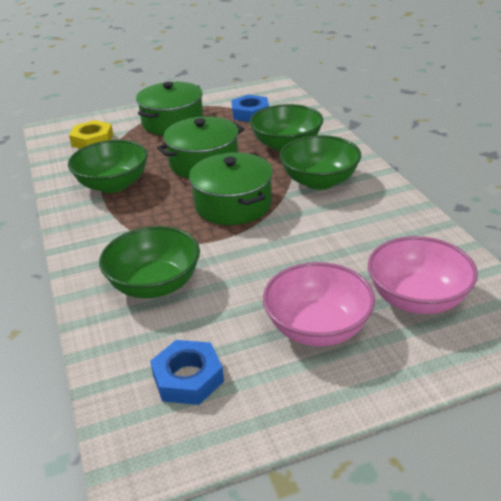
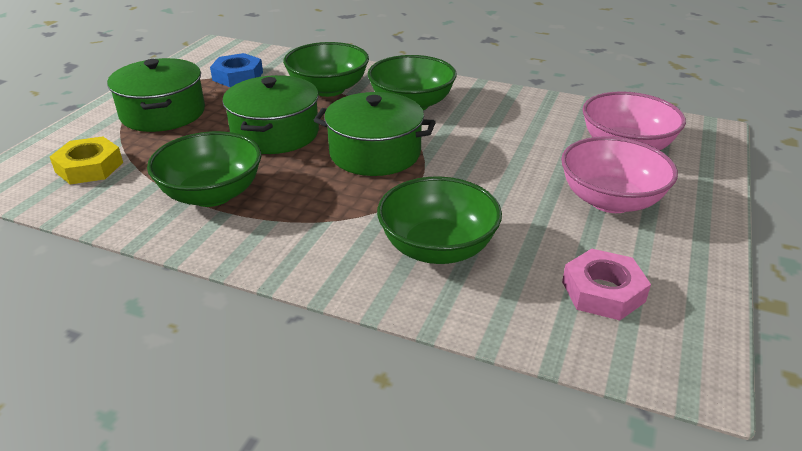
camera: 50 degrees left, 0 degrees up
blue nut [150,340,224,405] -> pink nut [562,249,651,320]

